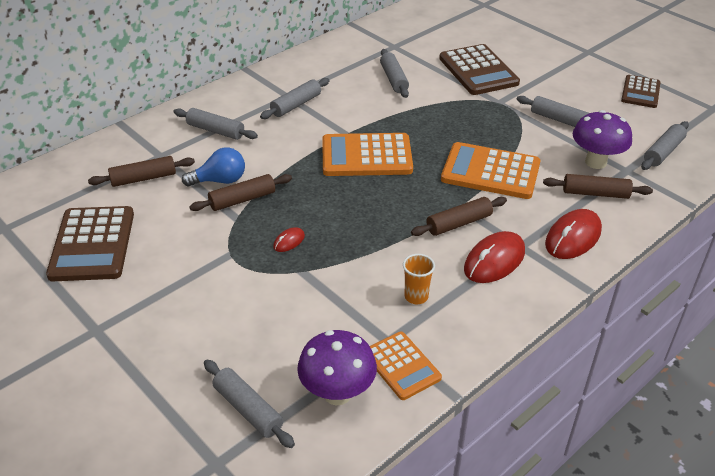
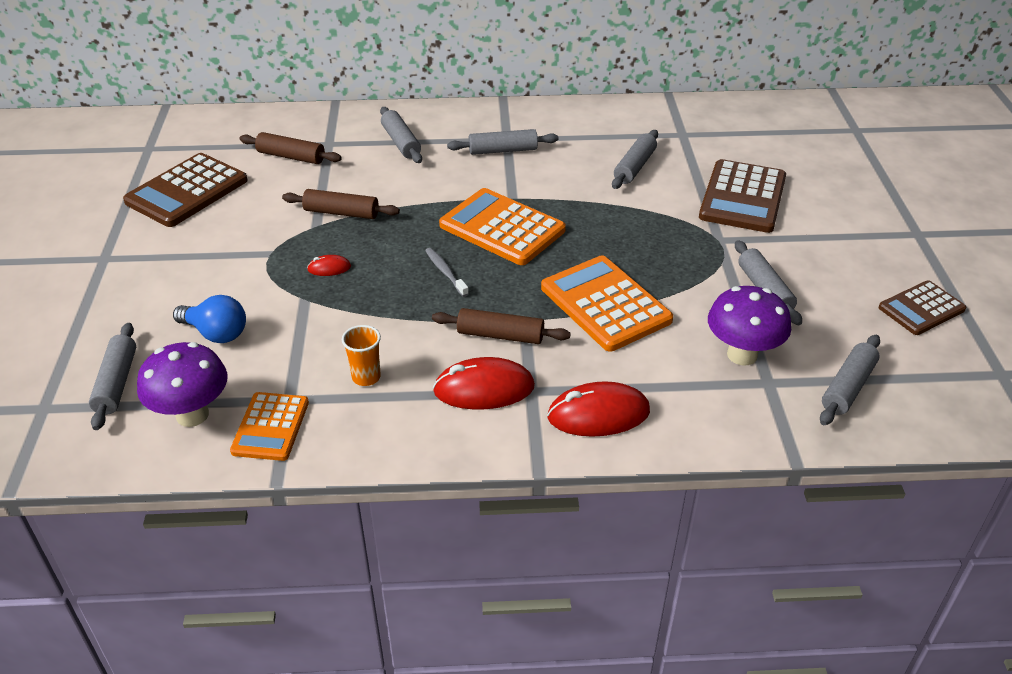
camera: 40 degrees right, 0 degrees up
blue light bulb [182,147,245,186] -> blue light bulb moved to [173,295,246,343]
brown rolling pin [543,174,653,199] -> none
grey rolling pin [641,121,689,170] -> grey rolling pin turned 45 degrees counterclockwise [820,335,880,425]
none -> grey toothbrush [425,248,469,297]

